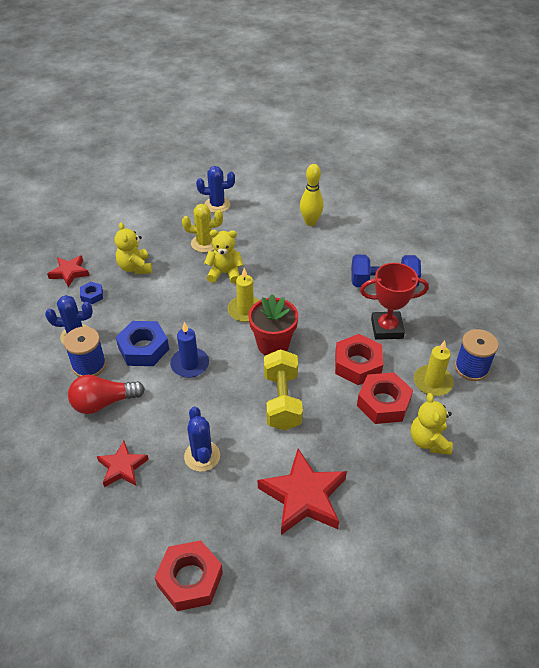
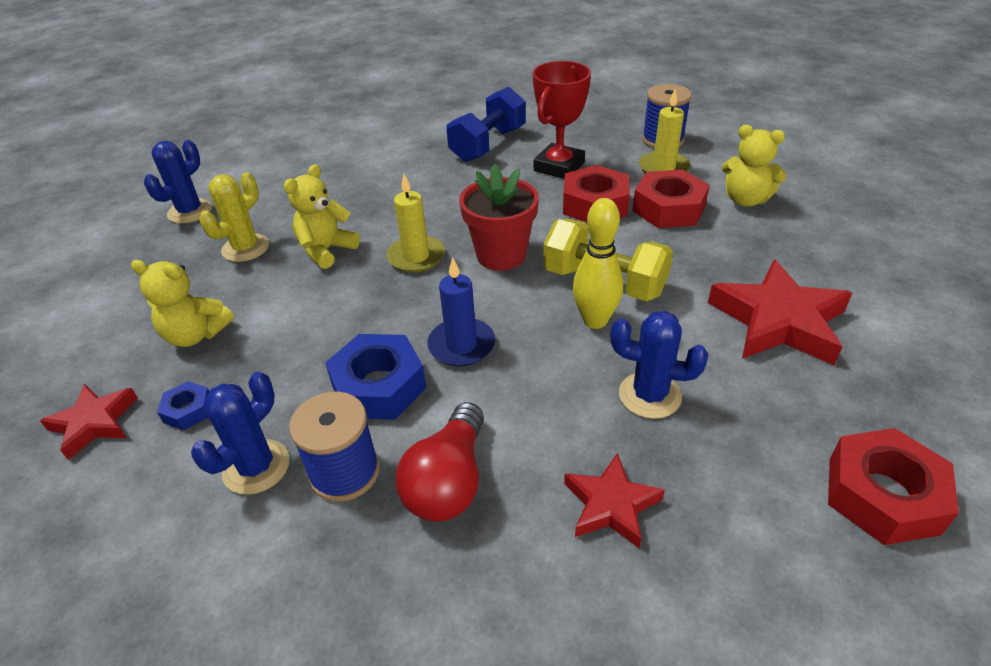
camera: 55 degrees left, 5 degrees down
yellow bowling pin [300,164,324,226] -> yellow bowling pin moved to [573,198,623,329]

